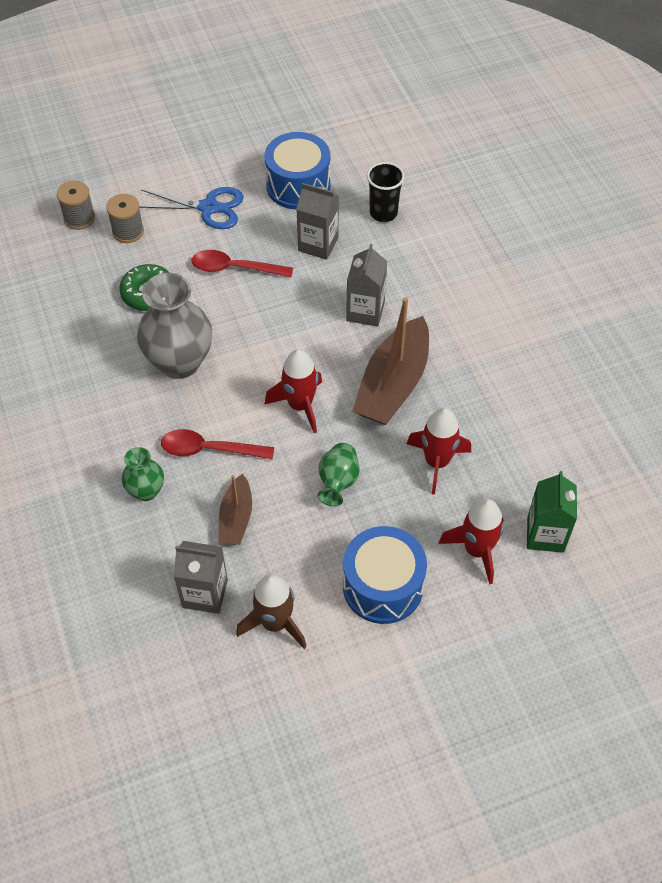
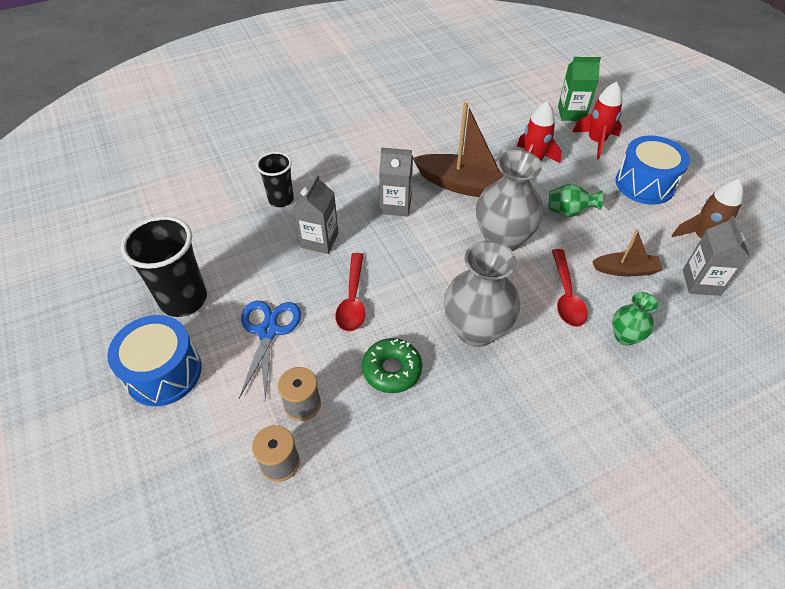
camera: 95 degrees left, 5 degrees down
blue drum [264,132,330,210] -> blue drum moved to [107,315,202,406]
red rocket [265,349,322,433] -> grey vase [476,150,543,251]
none -> black cup [121,216,207,317]

